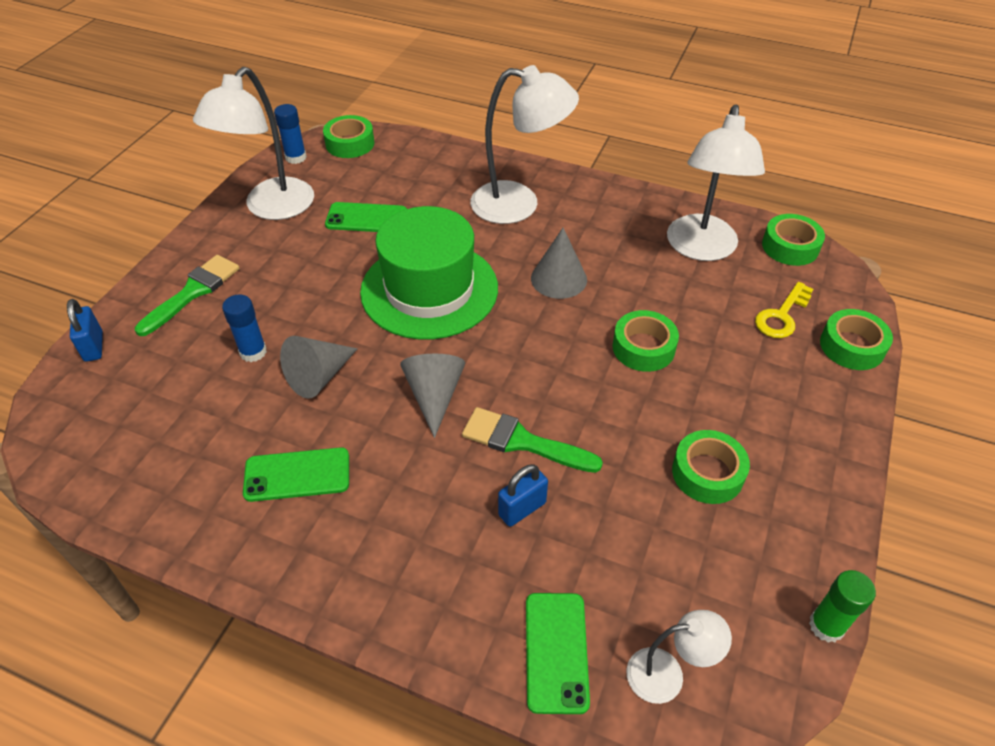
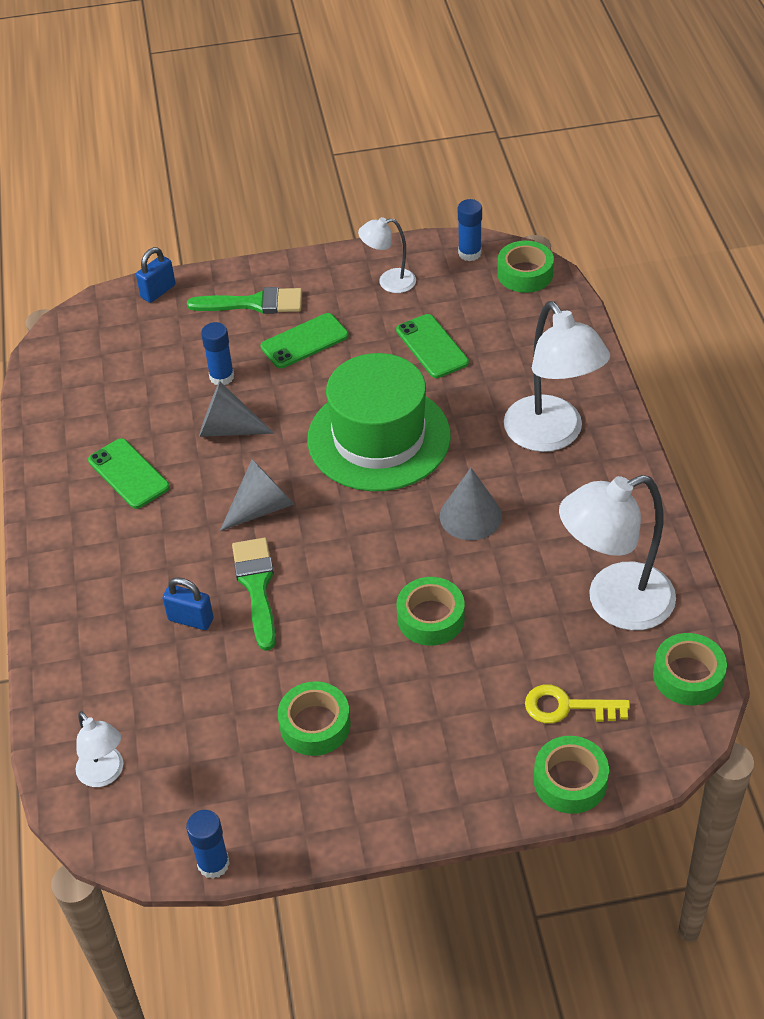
camera: 60 degrees right, 0 degrees up
white lamp [193,67,314,220] -> white lamp [358,217,416,293], size x0.52
green phone [526,593,590,714] -> green phone moved to [260,313,349,368]
green glue stick [809,570,876,643] -> blue glue stick [186,810,230,879]

